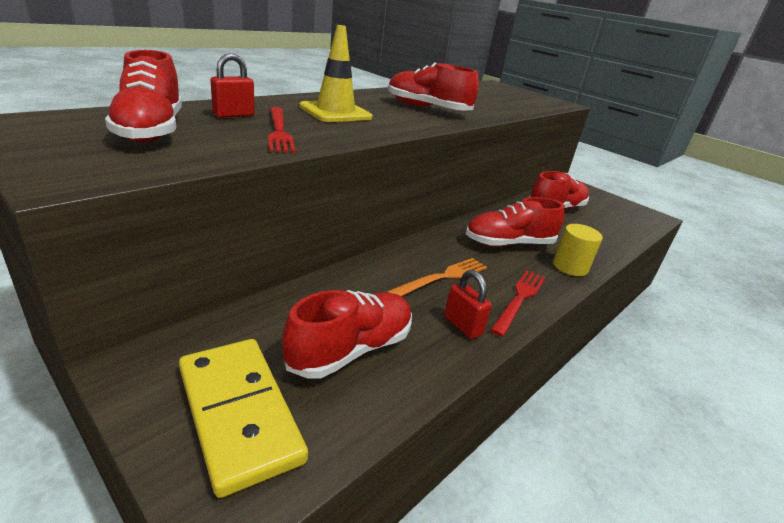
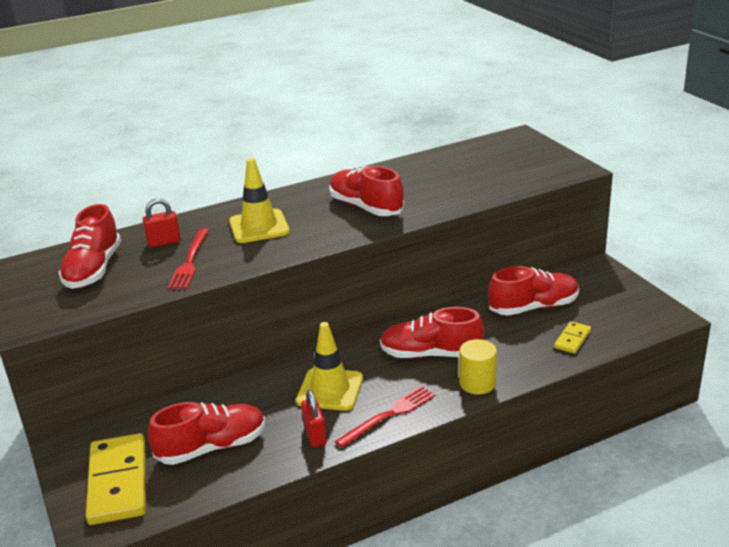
camera: 25 degrees right, 0 degrees up
orange fork [387,258,487,296] -> yellow traffic cone [296,322,363,411]
none -> yellow domino [554,321,591,354]

